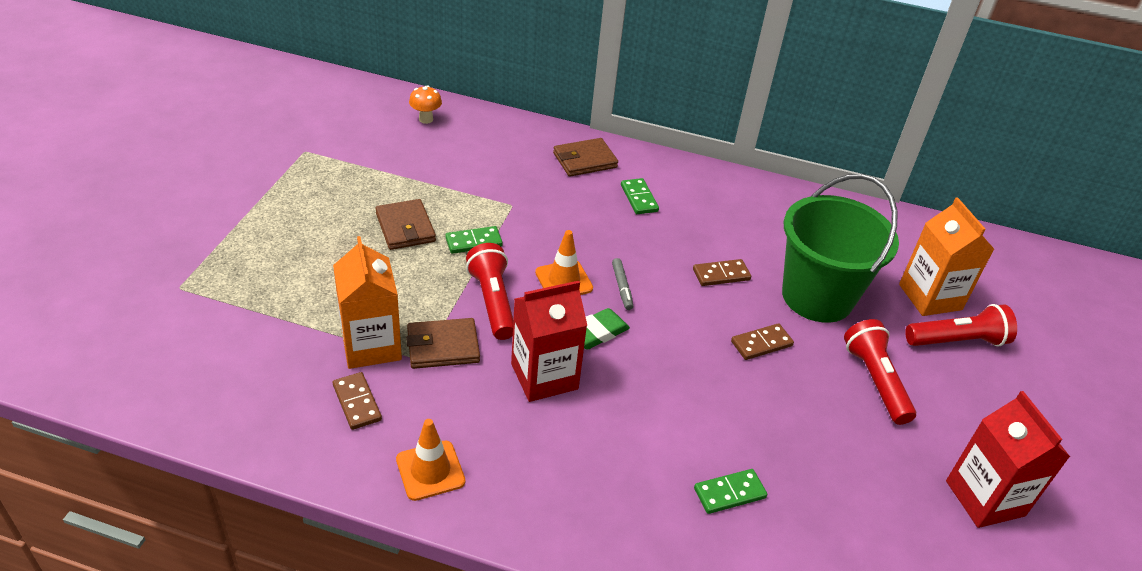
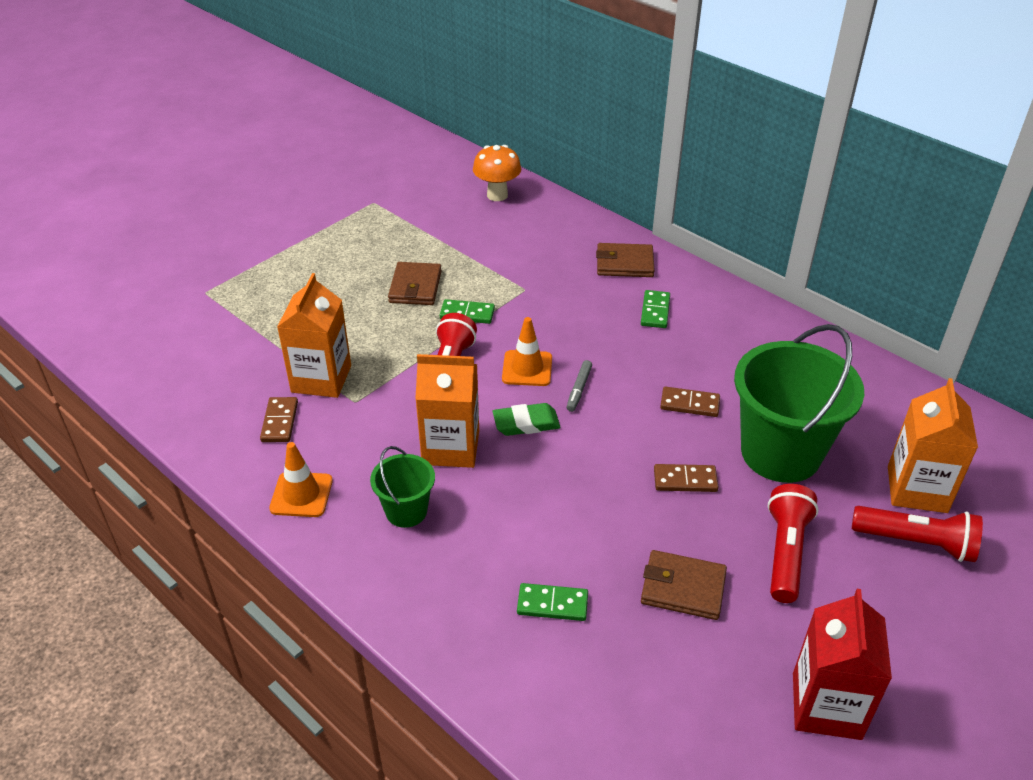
camera: 30 degrees right, 0 degrees up
brown wallet [406,318,480,369] -> brown wallet moved to [641,550,727,620]
orange mushroom [409,85,442,124] -> orange mushroom [473,145,521,201], size x1.51
red carton [511,280,587,402] -> orange carton [415,354,479,468]
none -> green bucket [370,446,435,528]

